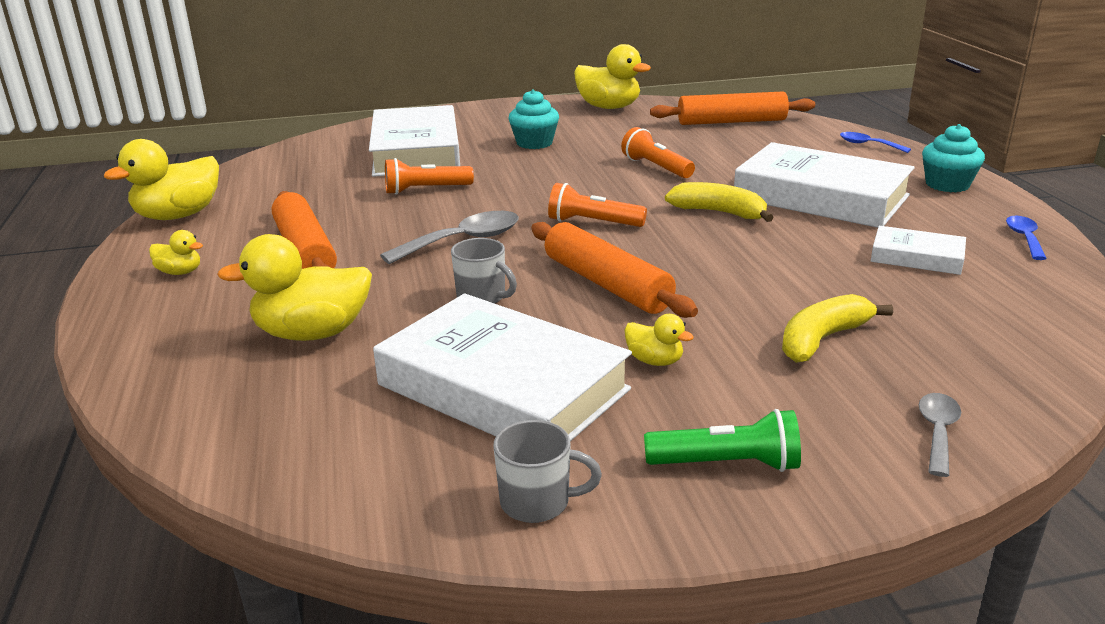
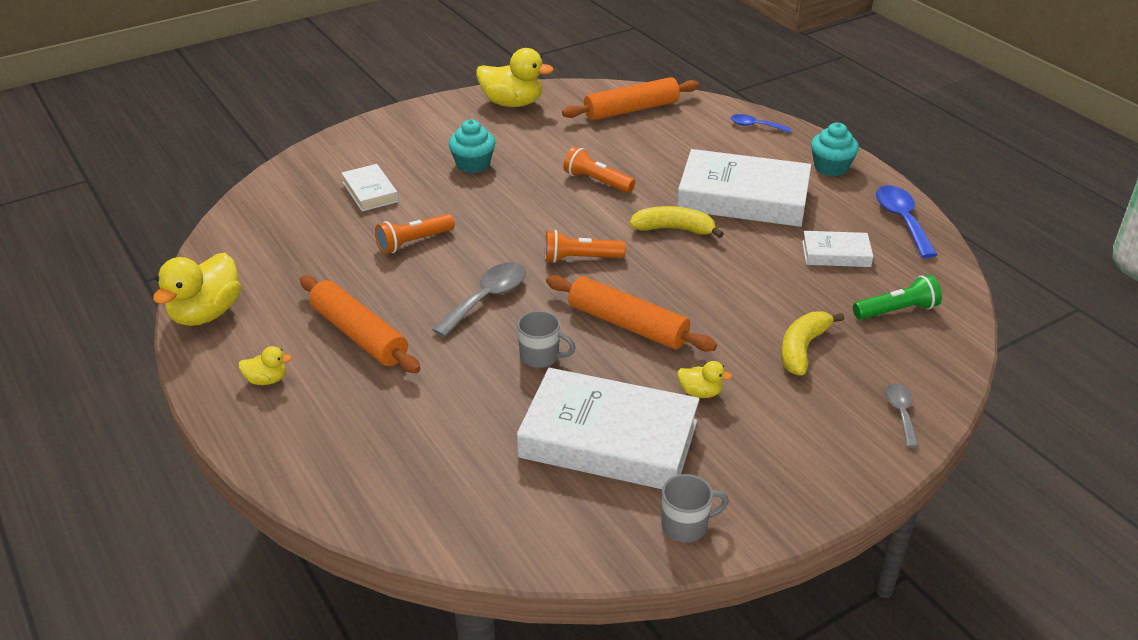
camera: 20 degrees left, 10 degrees up
yellow duck [217,234,372,341] -> none
white book [369,105,460,177] -> white book [342,164,398,211], size x0.49
green flashlight [644,409,801,472] -> green flashlight moved to [853,275,942,319]
blue spoon [1006,216,1047,260] -> blue spoon [876,185,937,258], size x1.68

